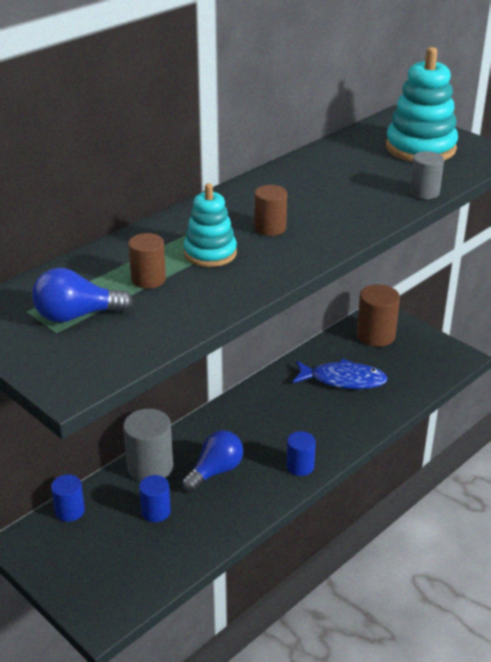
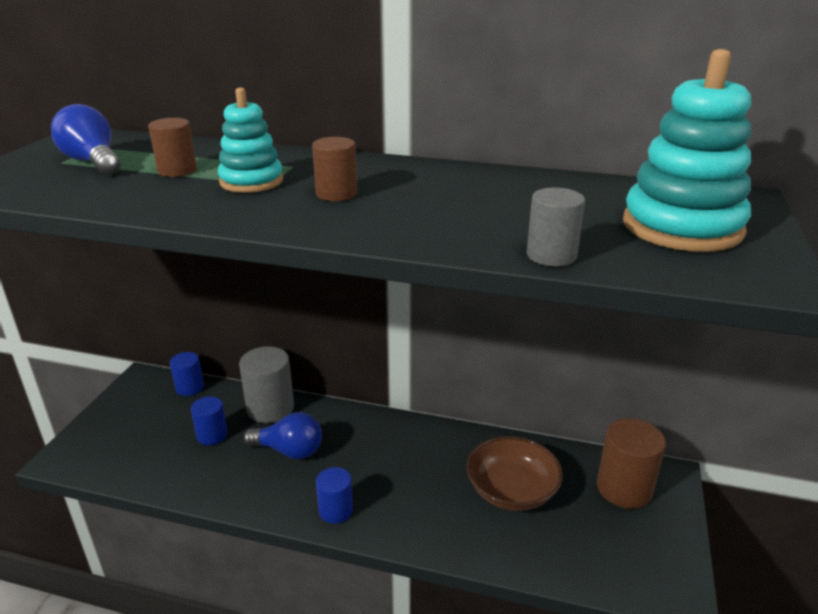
camera: 60 degrees right, 5 degrees down
blue fish [293,359,388,389] -> brown bowl [466,436,563,511]

